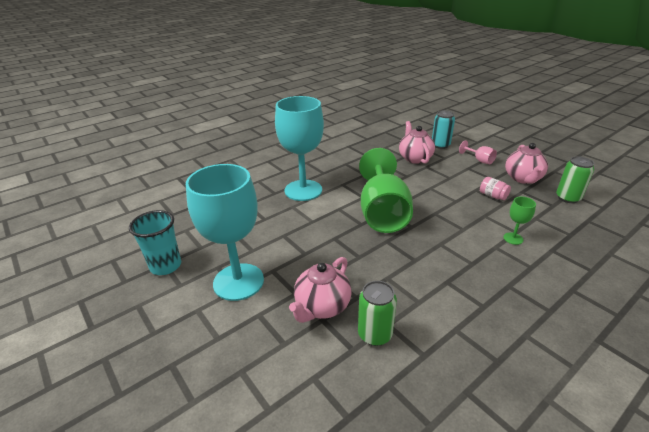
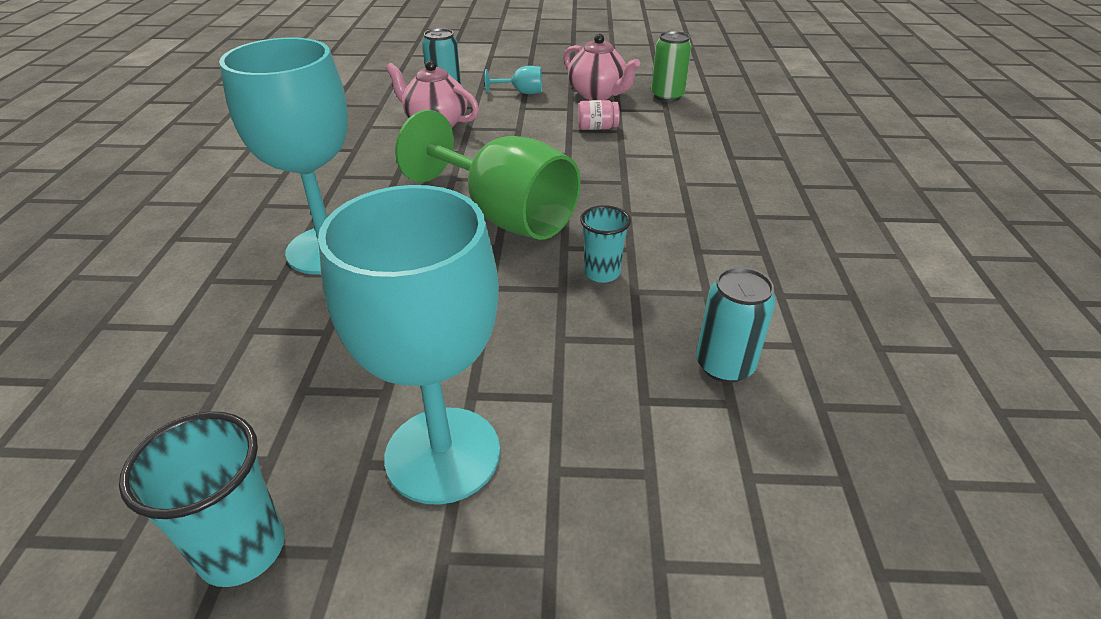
camera: 50 degrees left, 5 degrees up
pink teapot [289,257,352,323] -> none
green can [358,281,397,346] -> turquoise can [696,267,776,383]
pink goblet [459,140,497,164] -> turquoise goblet [485,66,542,94]
green goblet [503,197,536,245] -> none
none -> turquoise cup [580,205,631,283]

